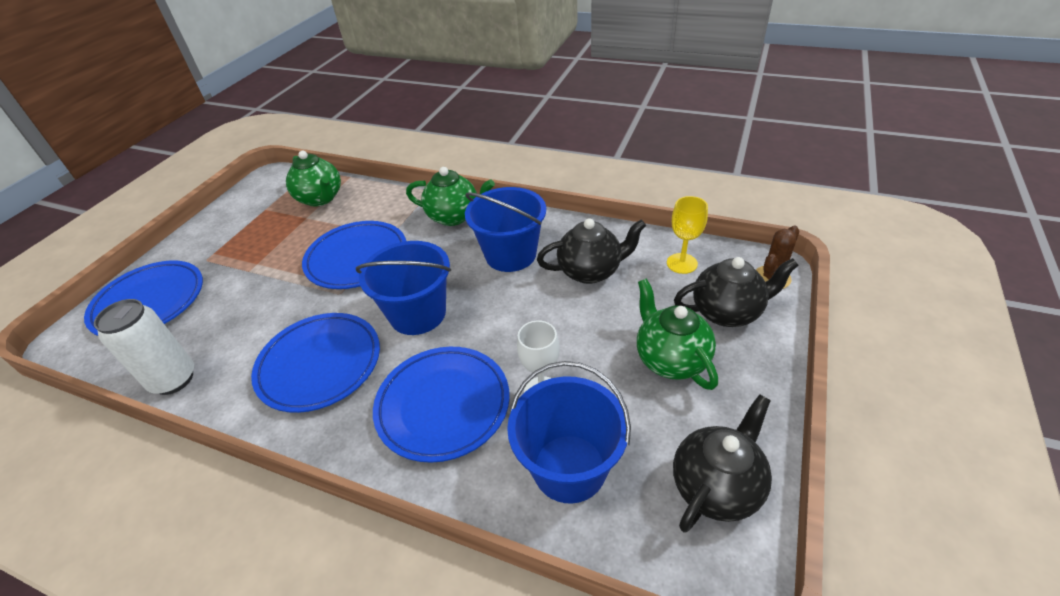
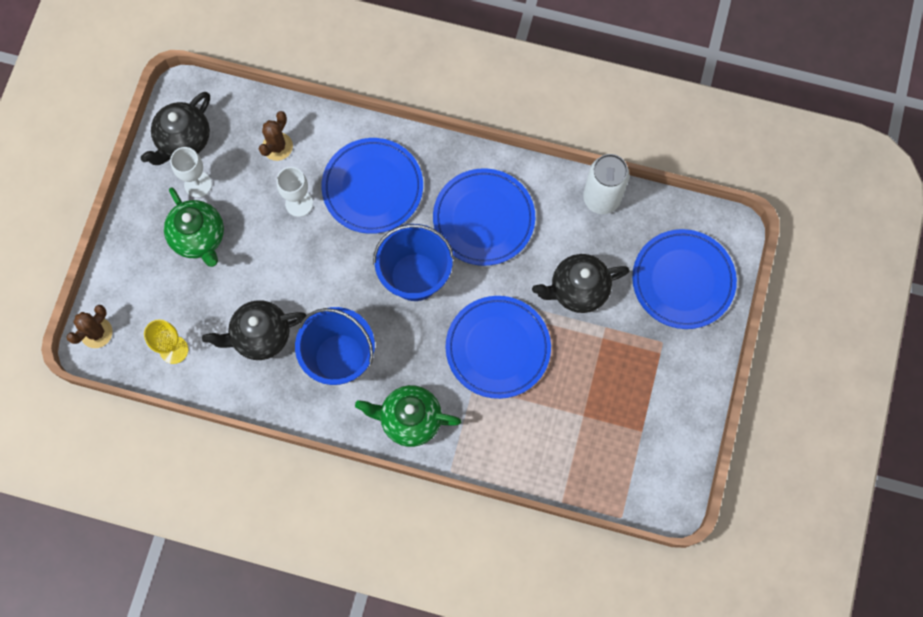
camera: 170 degrees right, 30 degrees up
green teapot [286,151,341,207] -> none
blue bucket [507,361,631,503] -> brown cactus [259,111,293,161]
black teapot [674,257,799,327] -> black teapot moved to [532,254,630,313]
none -> white goblet [170,147,212,198]

